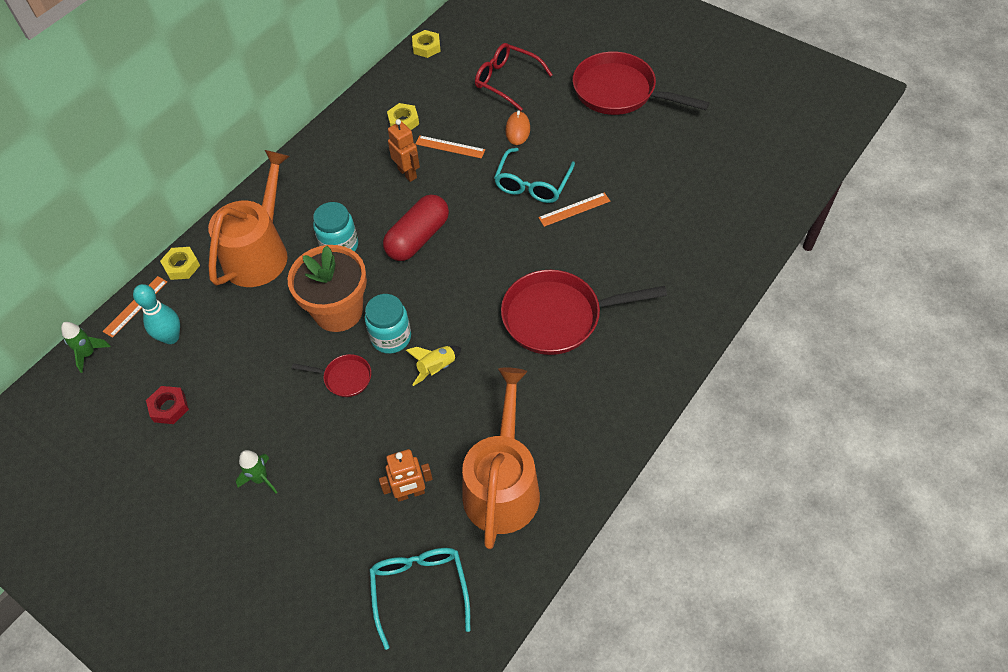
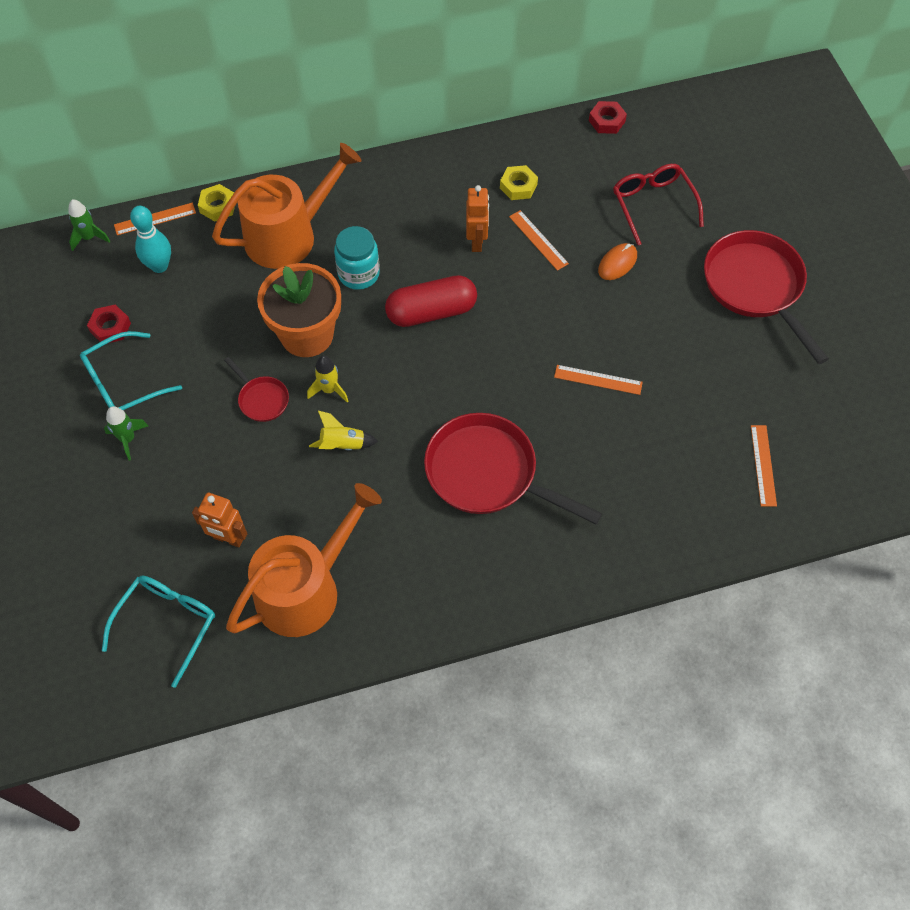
camera: 35 degrees right, 5 degrees up
turquoise jar [365,294,411,354] -> yellow rocket [307,356,348,403]
yellow nut [412,30,441,58] -> red nut [589,101,627,134]
turquoise glasses [494,148,575,203] -> turquoise glasses moved to [80,331,182,410]
none -> orange ruler [751,425,777,507]

